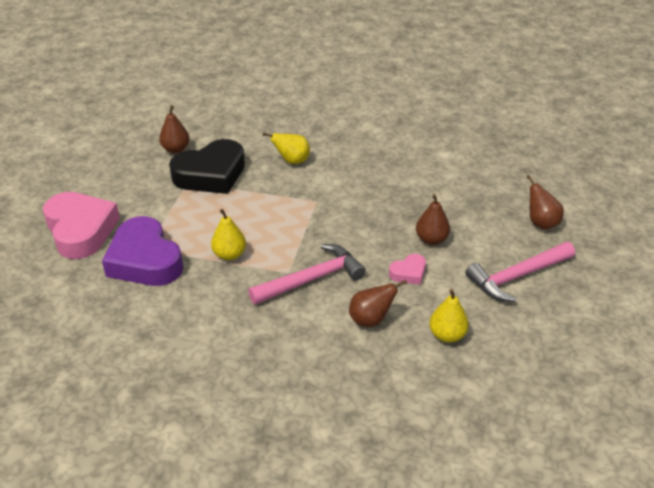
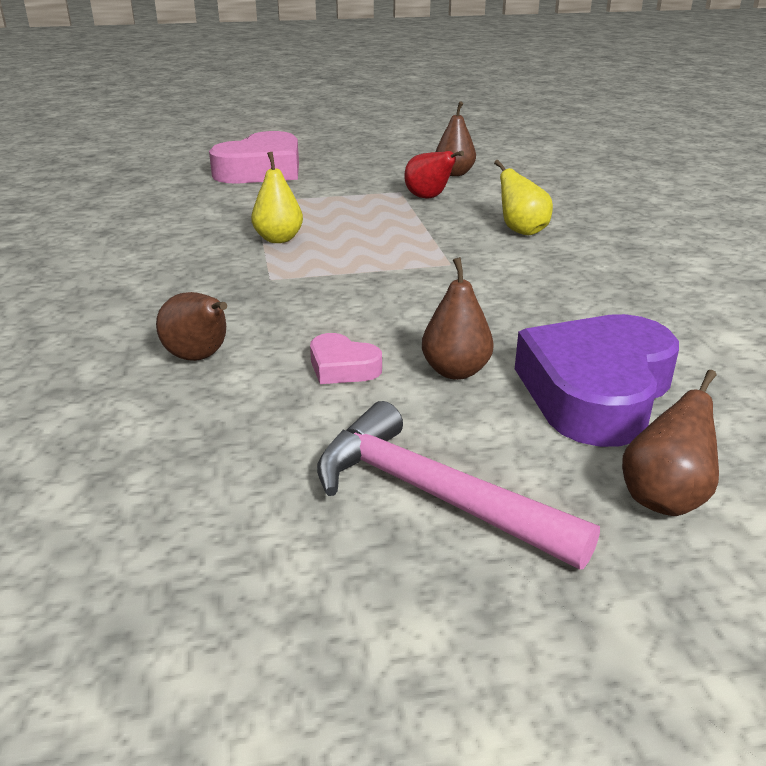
camera: 65 degrees right, 10 degrees down
purple heart [102,216,183,286] -> purple heart moved to [515,314,679,447]
black heart [169,139,245,194] -> red pear [404,151,464,198]
pink hammer [248,244,366,305] -> none
yellow pear [429,289,469,343] -> none

